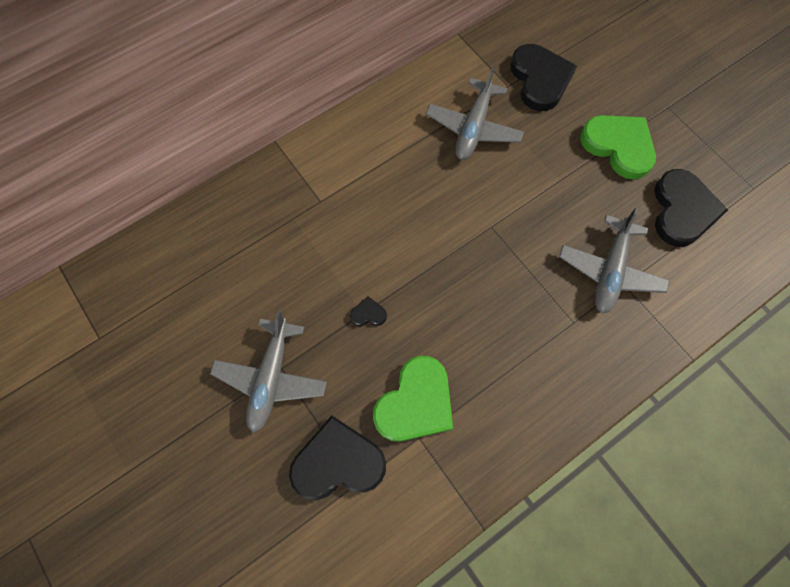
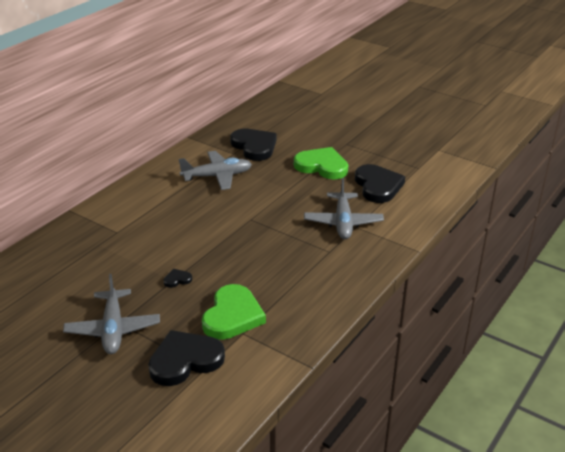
camera: 20 degrees left, 35 degrees down
grey plane [426,66,524,160] -> grey plane turned 105 degrees counterclockwise [179,151,252,190]

